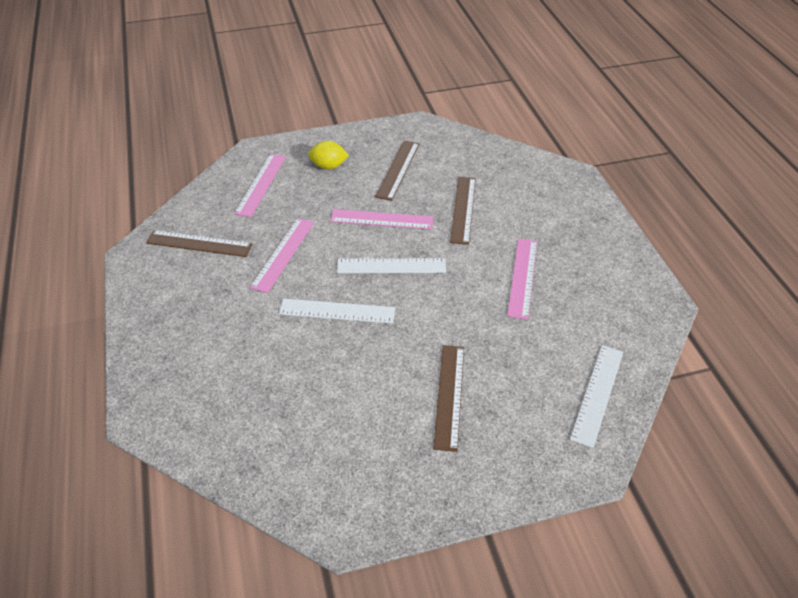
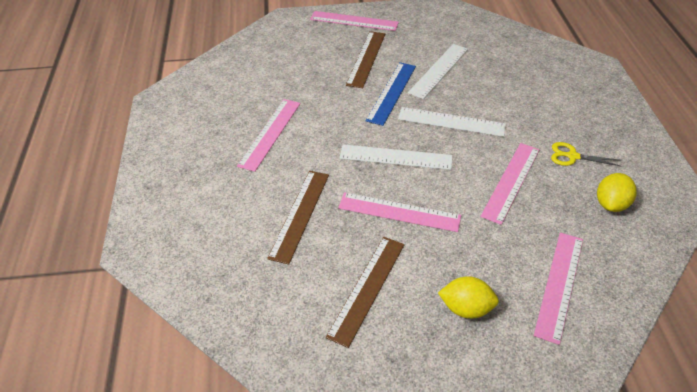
camera: 170 degrees left, 0 degrees up
brown ruler [146,230,252,257] -> yellow lemon [597,173,637,212]
white ruler [570,345,623,448] -> white ruler moved to [408,44,468,99]
none -> pink ruler [310,11,399,31]
none -> blue ruler [366,62,416,126]
none -> yellow scissors [551,142,622,167]

